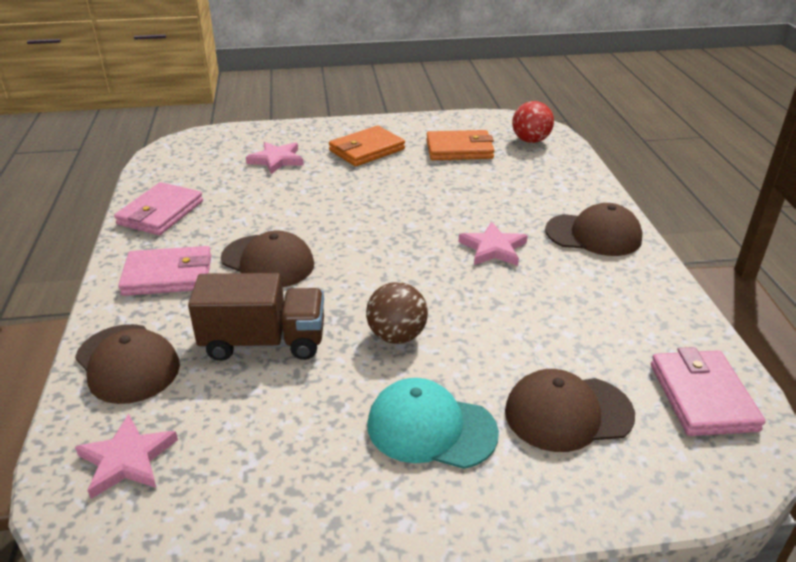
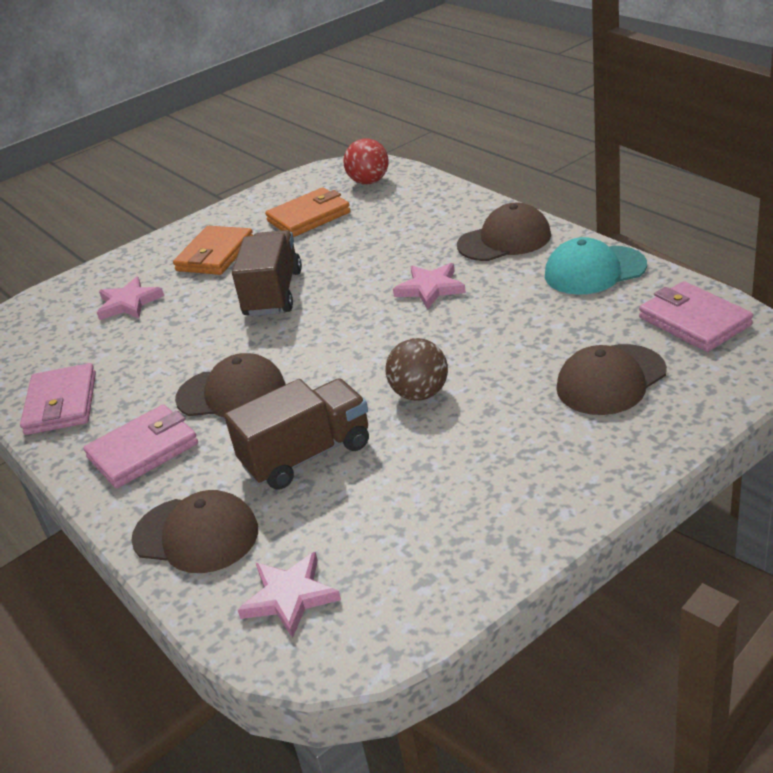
camera: 25 degrees left, 0 degrees up
turquoise cap [367,378,499,469] -> turquoise cap moved to [545,237,647,295]
none -> brown truck [232,230,302,316]

